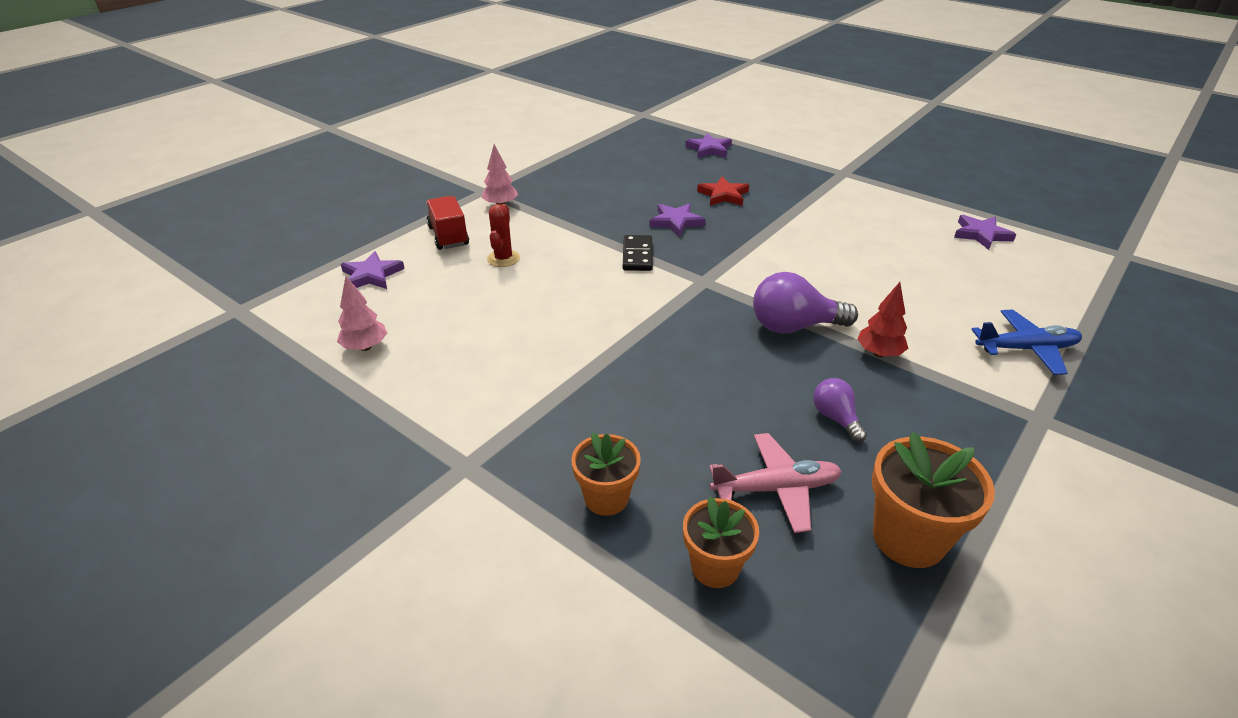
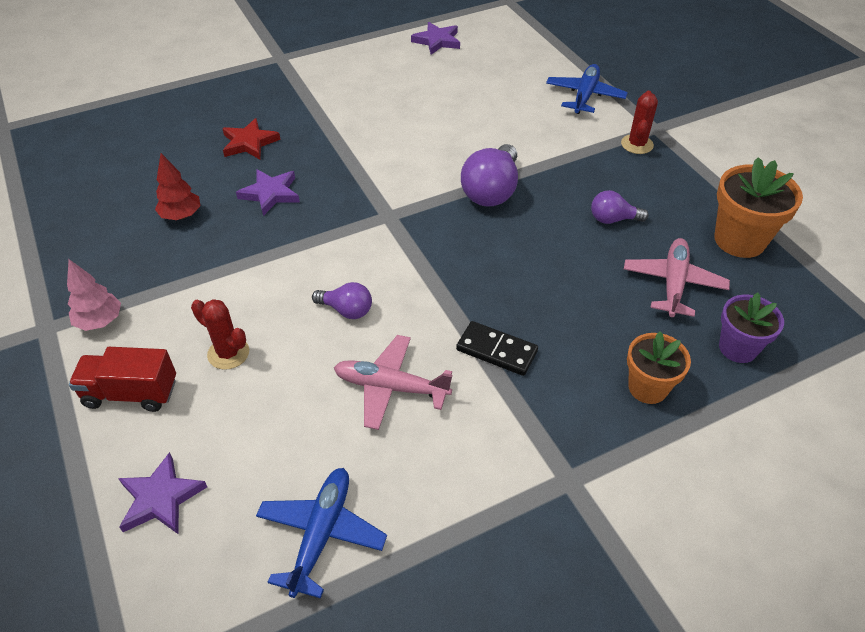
camera: 65 degrees left, 10 degrees up
pink tree [337,276,387,351] -> blue plane [256,468,387,598]
black domino [623,235,653,271] -> black domino moved to [456,321,538,376]
orange flower pot [683,496,759,588] -> purple flower pot [719,292,784,363]
purple star [685,133,732,158] -> none
red tree [857,282,908,357] -> red tree moved to [155,153,201,220]
none -> purple light bulb [312,282,372,319]
none -> pink plane [334,335,452,430]
none -> red cactus [621,91,658,154]

